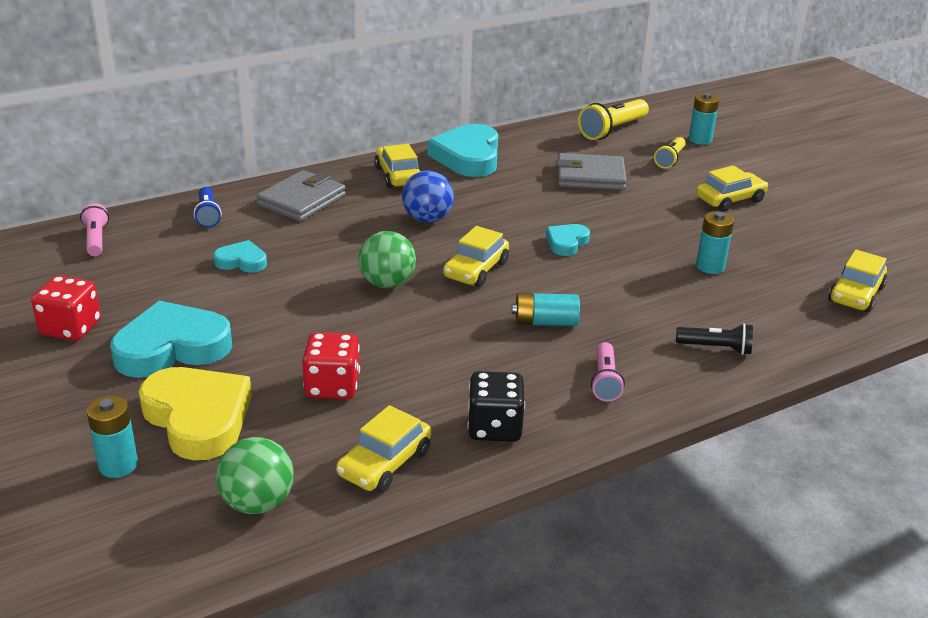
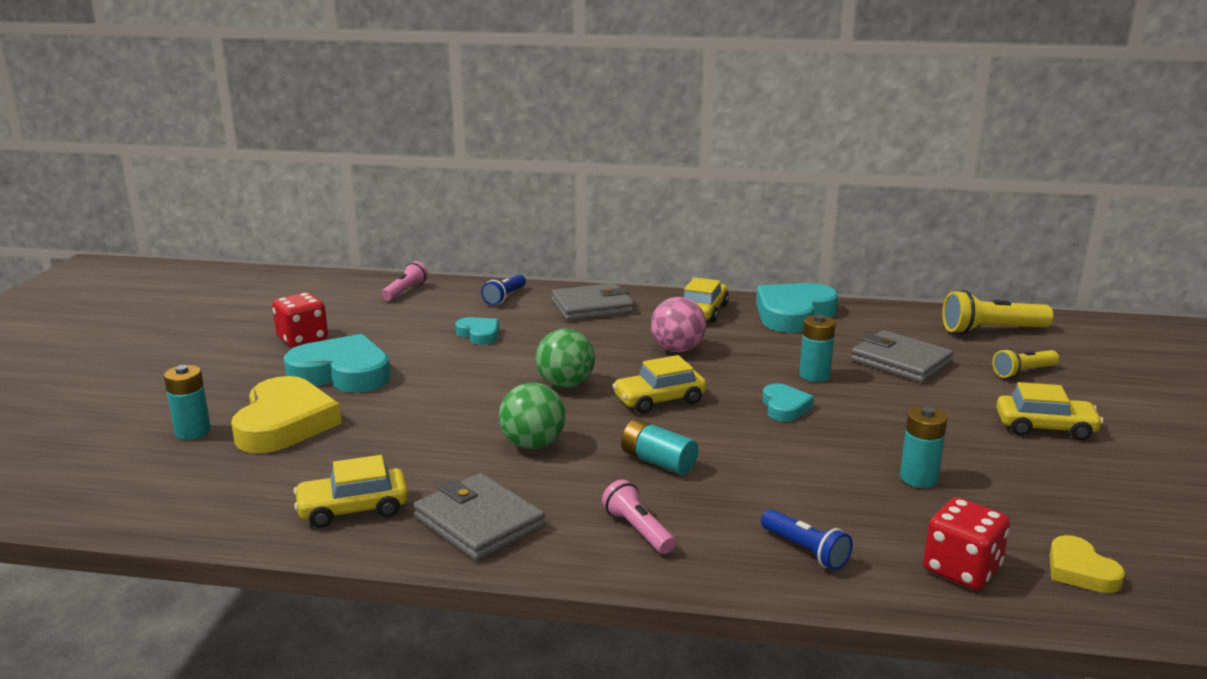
camera: 40 degrees right, 10 degrees down
green ball [216,437,294,514] -> green ball moved to [499,383,566,449]
red dice [302,332,360,399] -> red dice moved to [923,497,1010,590]
blue ball [402,170,454,223] -> pink ball [651,297,706,352]
black dice [467,371,525,442] -> grey wallet [413,473,545,561]
turquoise heart [546,224,590,256] -> turquoise heart turned 105 degrees clockwise [763,383,814,422]
pink flashlight [591,342,625,402] -> pink flashlight turned 105 degrees clockwise [602,479,675,554]
black flashlight [676,323,753,355] -> blue flashlight [761,509,853,570]
turquoise battery [689,93,719,145] -> turquoise battery moved to [799,314,836,382]
yellow car [828,250,887,313] -> yellow heart [1049,535,1125,593]

